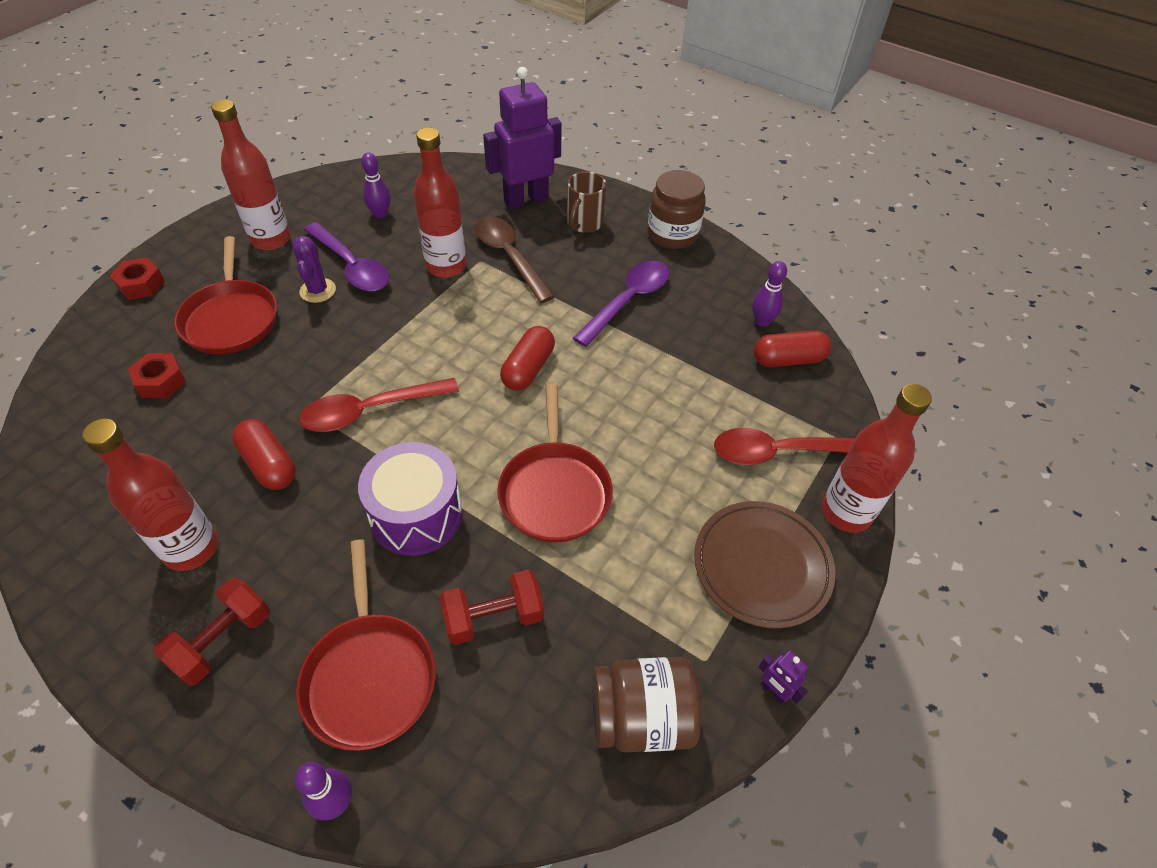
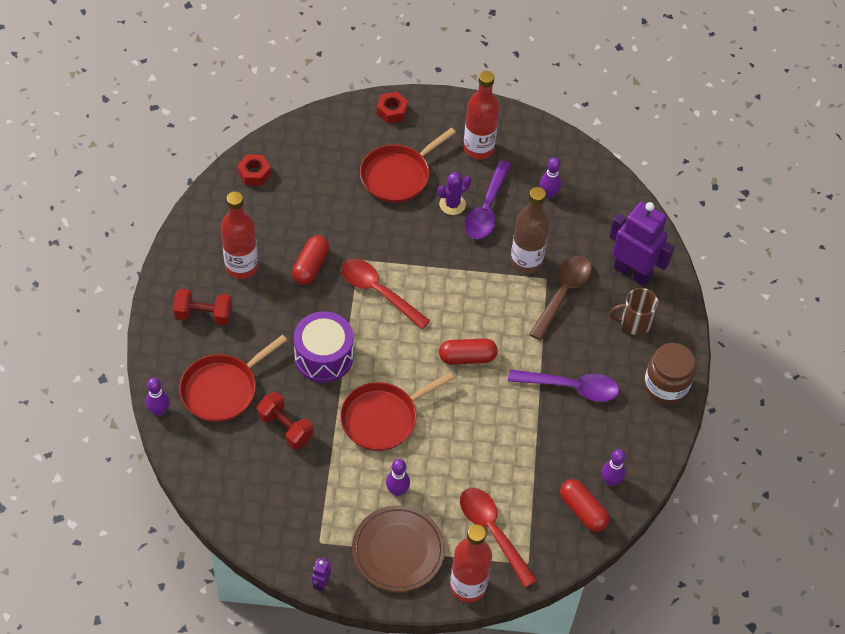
camera: 60 degrees right, 5 degrees up
red nut [128,353,186,398] -> red nut moved to [237,154,271,186]
red bottle [413,128,466,278] -> brown bottle [511,187,550,274]
brown jar [592,657,701,752] -> none
none -> purple bowling pin [386,459,410,496]

